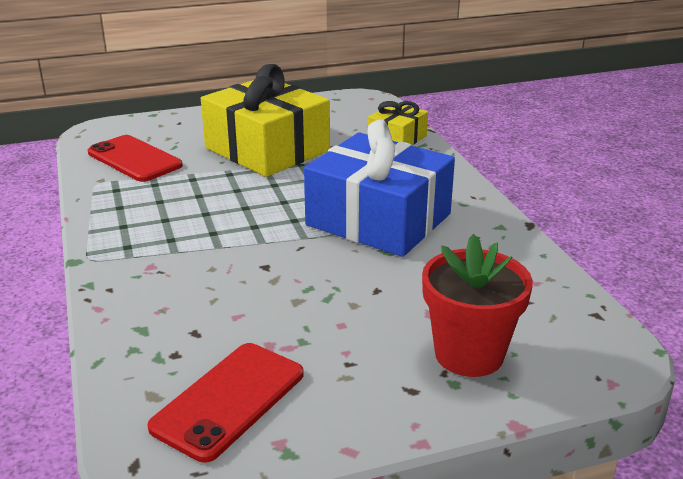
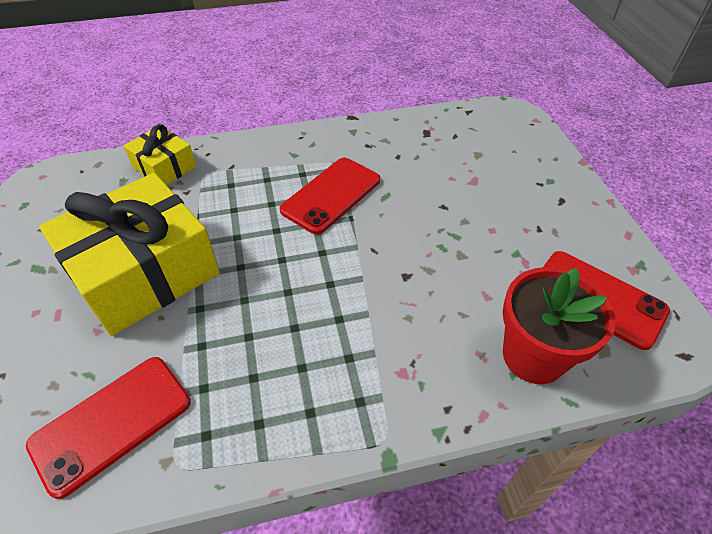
camera: 85 degrees left, 20 degrees up
blue gift [304,120,455,257] -> red phone [280,158,380,235]
red flower pot [422,234,533,377] -> red flower pot moved to [503,267,615,384]

